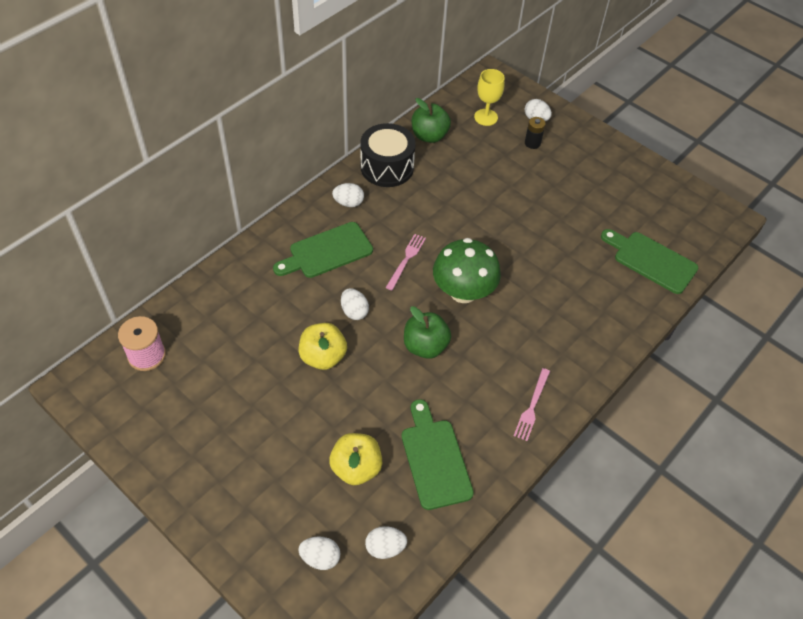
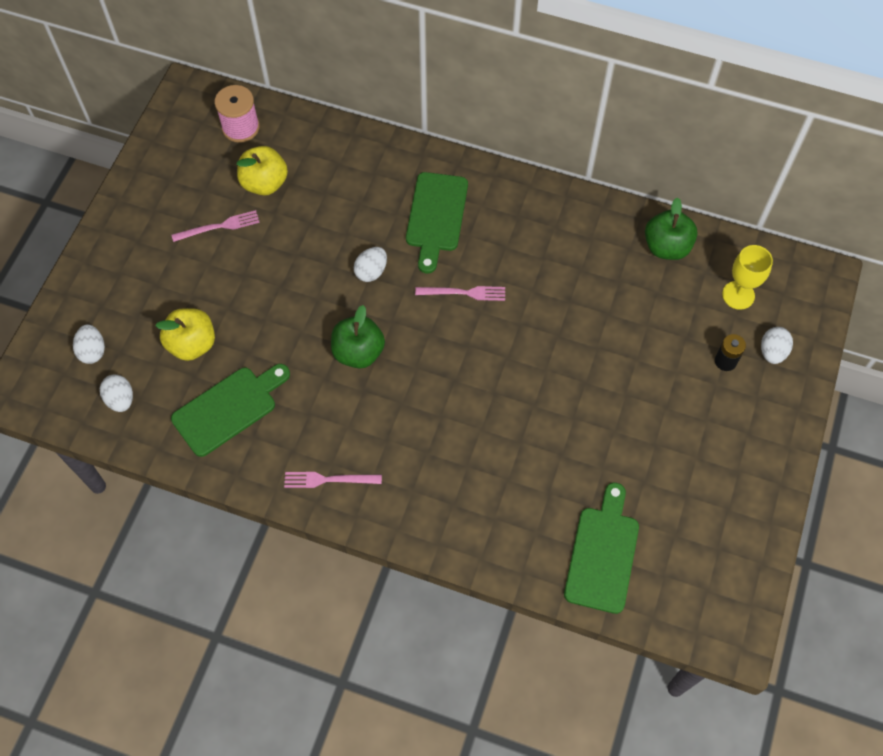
camera: 70 degrees right, 10 degrees up
green cutting board [273,222,373,278] -> green cutting board turned 120 degrees counterclockwise [406,172,468,273]
yellow apple [299,323,347,370] -> yellow apple moved to [237,146,288,196]
white egg [332,183,364,207] -> none
black drum [360,123,416,187] -> none
green mushroom [433,238,501,303] -> none
none -> pink fork [172,210,260,242]

